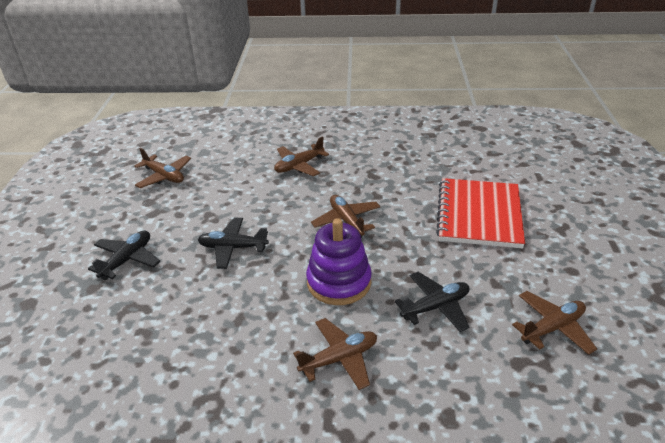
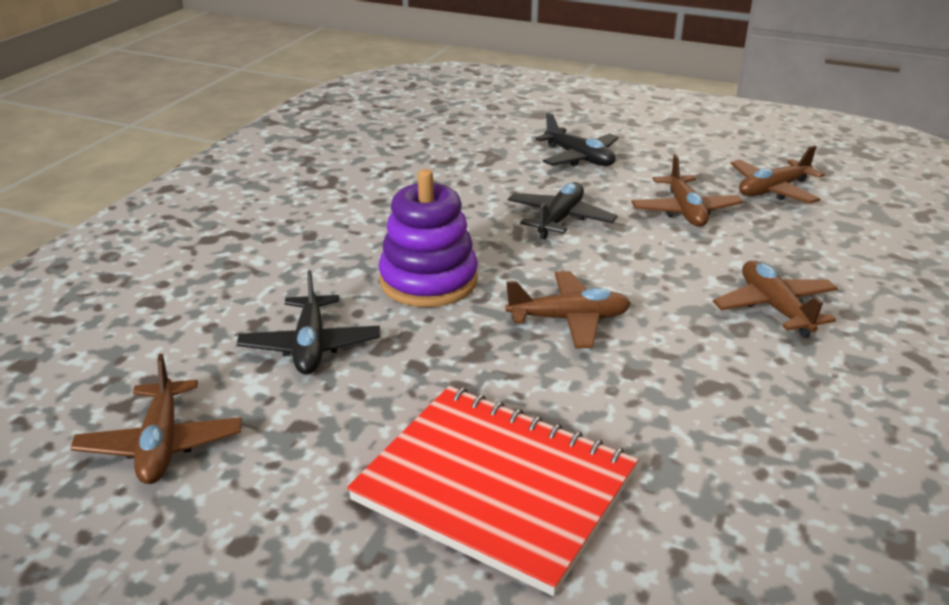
camera: 110 degrees right, 5 degrees down
brown plane [293,318,377,390] -> brown plane moved to [632,154,744,227]

